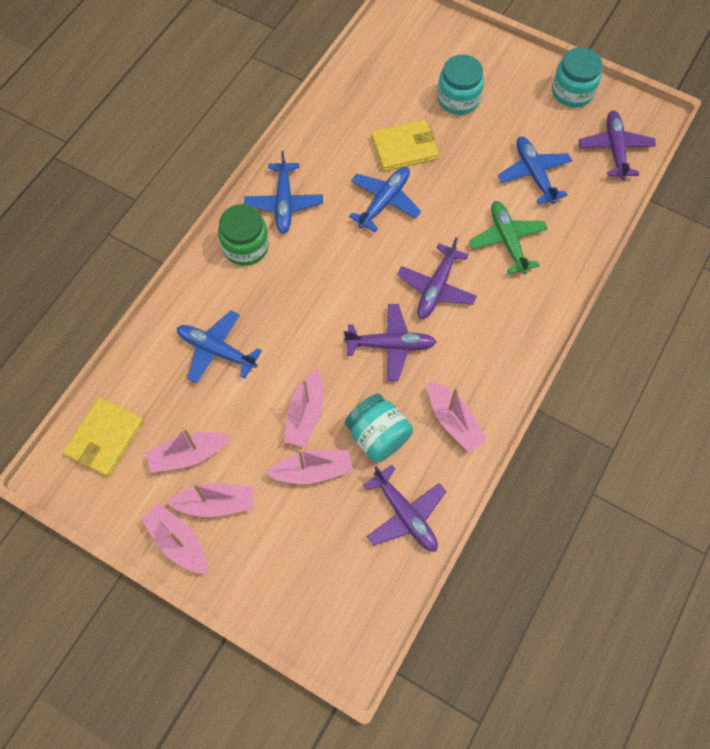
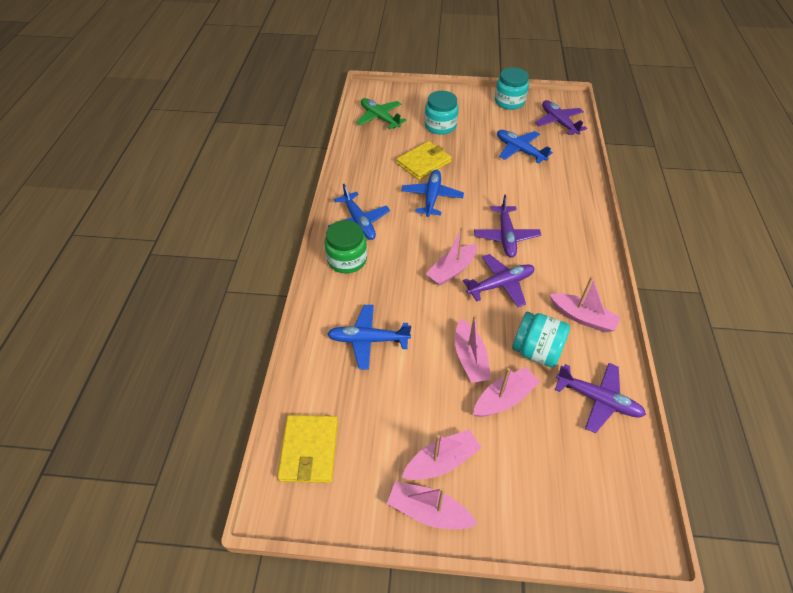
camera: 25 degrees left, 15 degrees down
pink boat [145,428,230,473] -> pink boat moved to [426,227,477,286]
green plane [469,201,548,274] -> green plane moved to [356,98,407,129]

